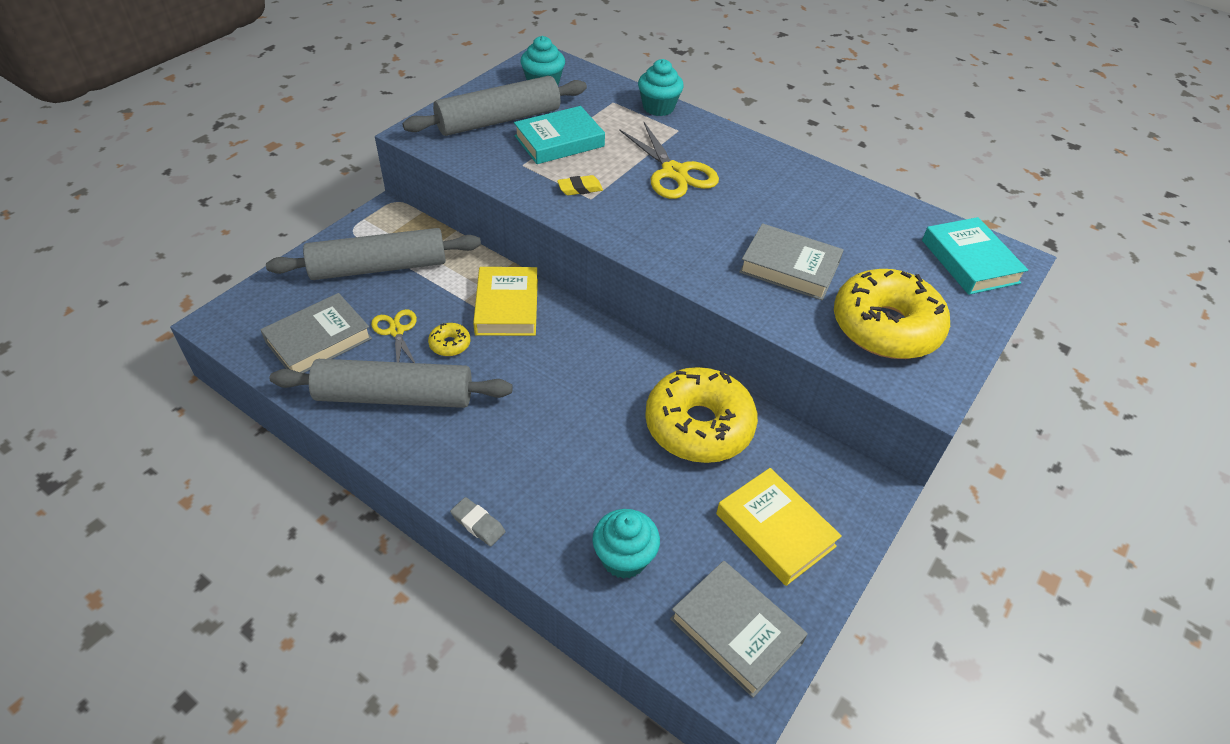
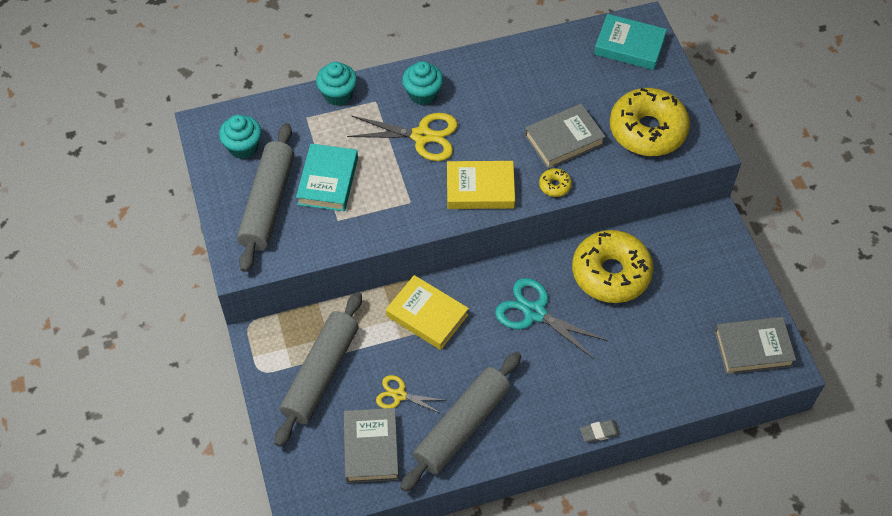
camera: 50 degrees left, 10 degrees up
yellow donut [428,323,470,356] -> yellow donut moved to [539,168,572,197]
yellow eraser [557,175,603,195] -> none
turquoise cupcake [592,509,660,579] -> turquoise cupcake moved to [402,61,443,105]
yellow book [716,468,842,586] -> yellow book moved to [447,161,515,209]
none -> turquoise scissors [495,278,608,360]

